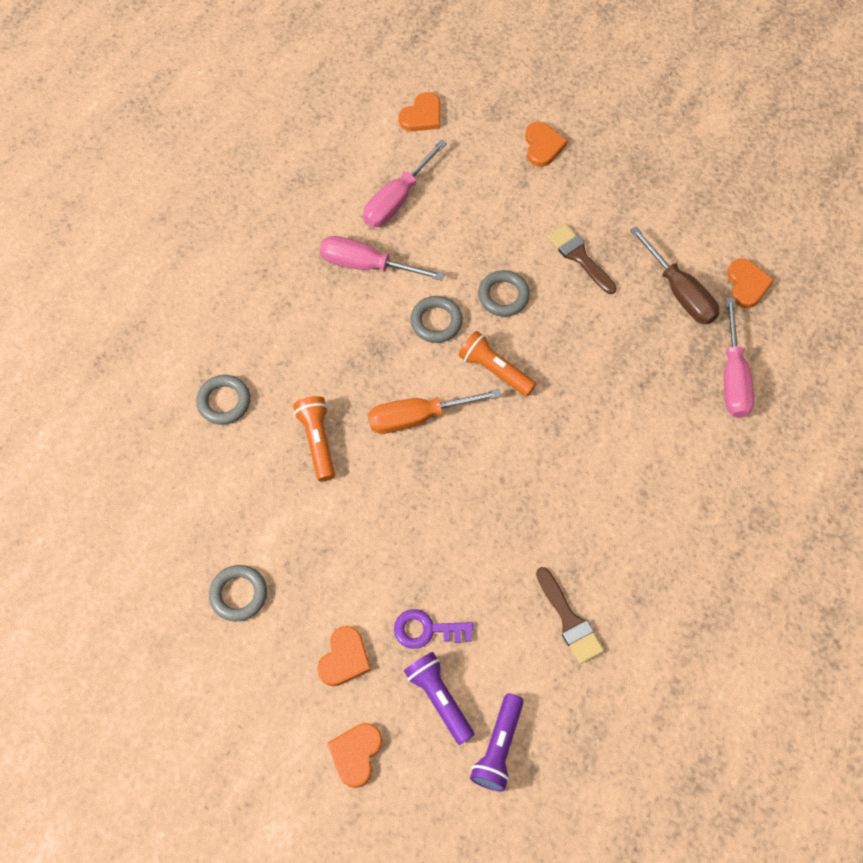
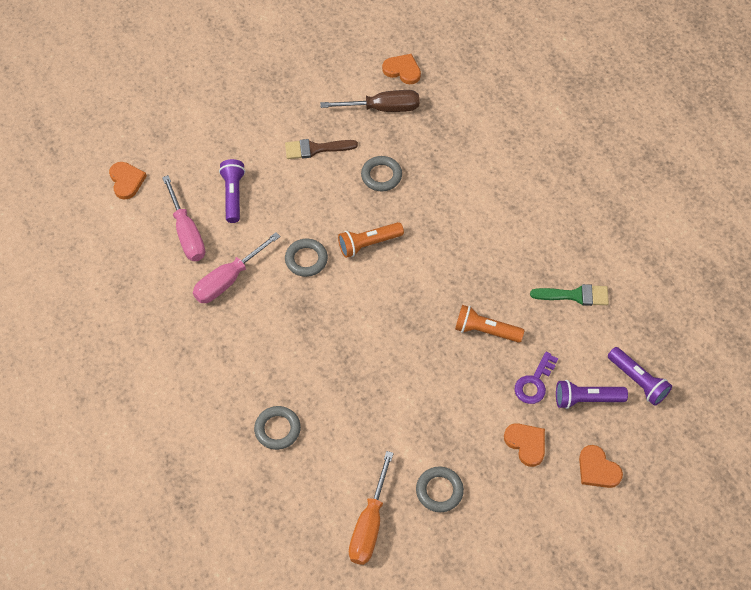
camera: 60 degrees left, 5 degrees down
orange flashlight [293,396,335,482] -> orange flashlight moved to [455,305,524,343]
orange screwdriver [368,389,501,434] -> orange screwdriver moved to [349,451,394,565]
grey ring [478,270,530,317] -> grey ring moved to [361,156,402,191]
orange heart [525,122,567,167] -> none
brown brush [536,567,604,664] -> green brush [530,284,609,306]
pink screwdriver [724,297,754,418] -> none
none -> purple flashlight [219,159,245,223]

